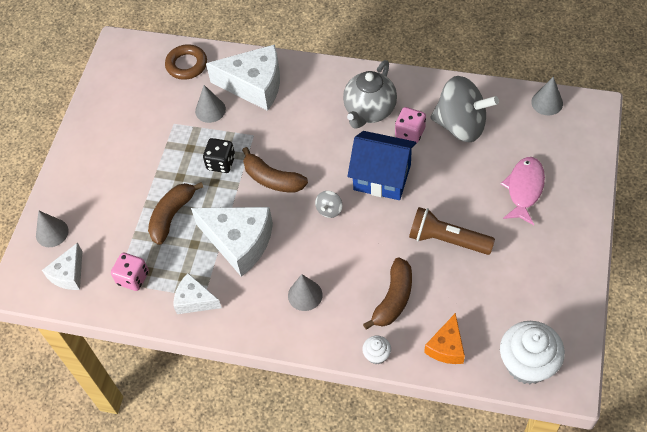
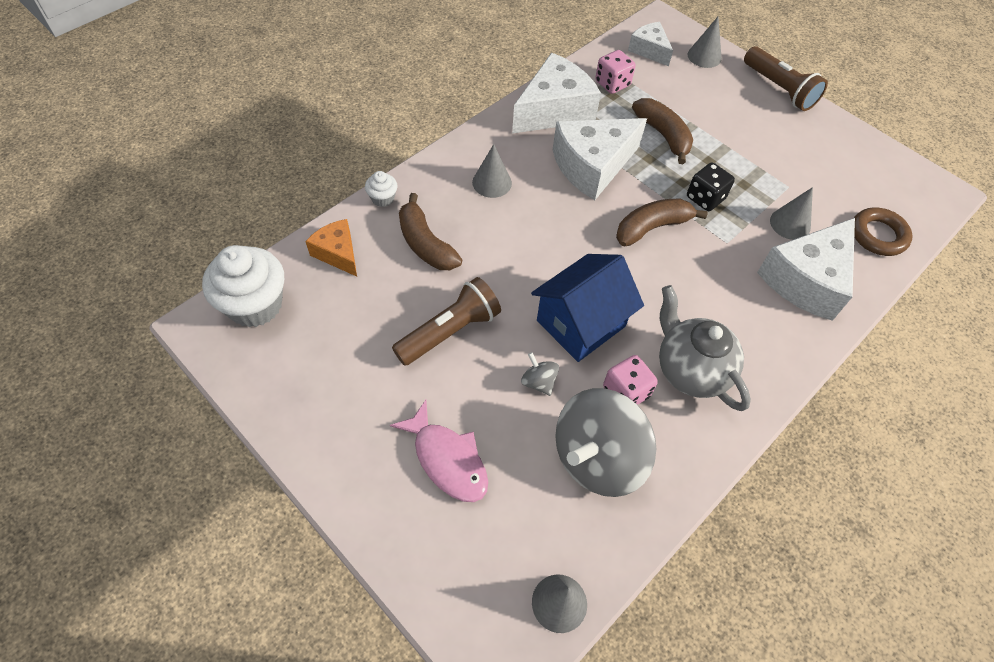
camera: 115 degrees right, 0 degrees up
white cheese [173,273,222,314] -> white cheese [512,53,601,133], size x1.80
grey spinning top [315,191,343,218] -> grey spinning top moved to [521,352,559,396]
none -> brown flashlight [744,47,828,111]

